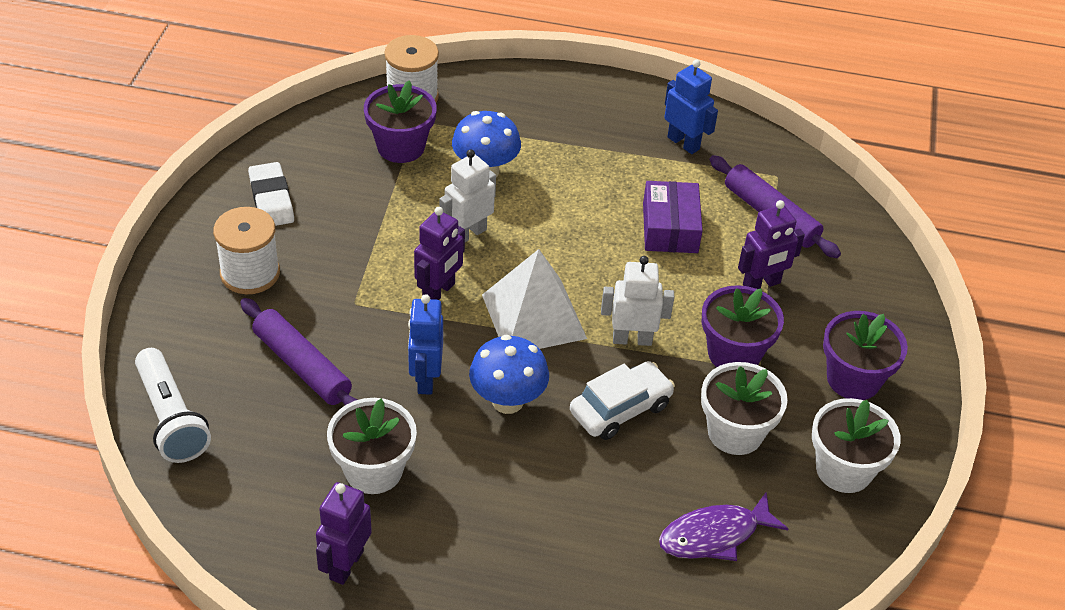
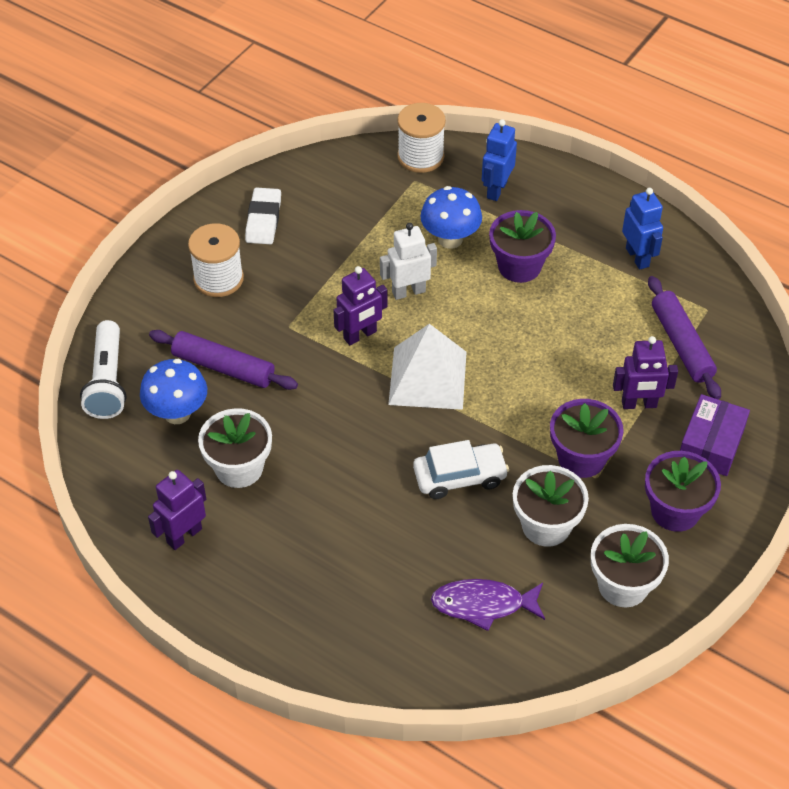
camera: 25 degrees right, 5 degrees up
purple rolling pin [240,298,357,405] -> purple rolling pin turned 45 degrees counterclockwise [149,330,298,390]
purple flower pot [364,80,437,163] -> purple flower pot moved to [489,210,556,283]
blue robot [408,294,443,395] -> blue robot moved to [482,119,517,201]
blue mushroom [469,335,549,414] -> blue mushroom moved to [140,359,207,424]
white robot [601,256,674,346] -> none
purple box [643,181,703,253] -> purple box moved to [680,394,750,476]

